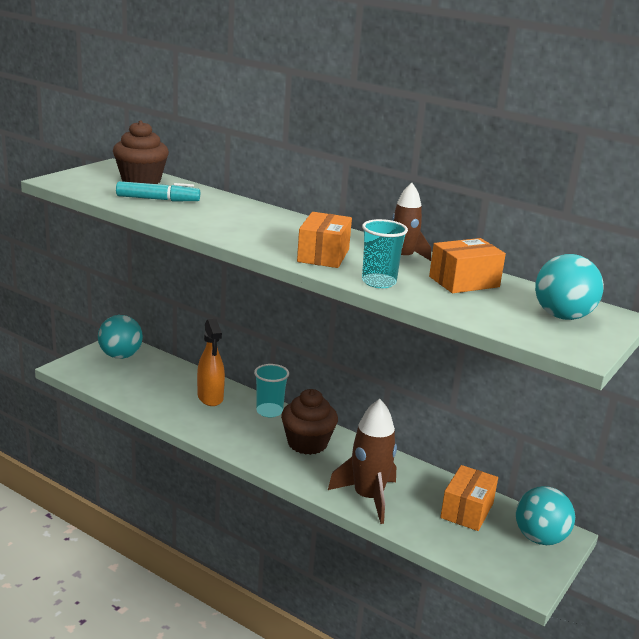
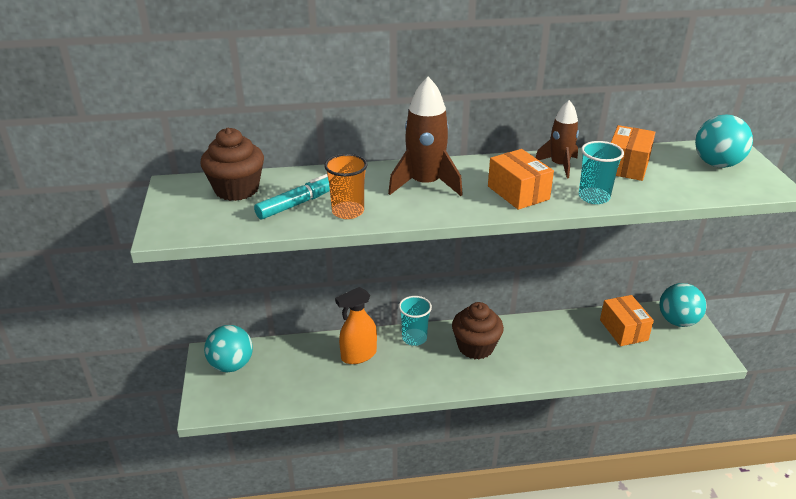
camera: 40 degrees left, 10 degrees up
orange spray bottle [197,318,225,406] -> orange spray bottle turned 120 degrees clockwise [335,287,377,364]
brown rocket [328,399,397,524] -> brown rocket moved to [388,77,463,196]
none -> orange cup [324,154,367,219]

